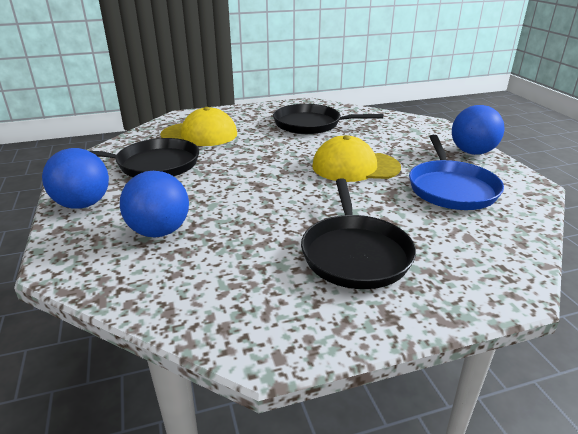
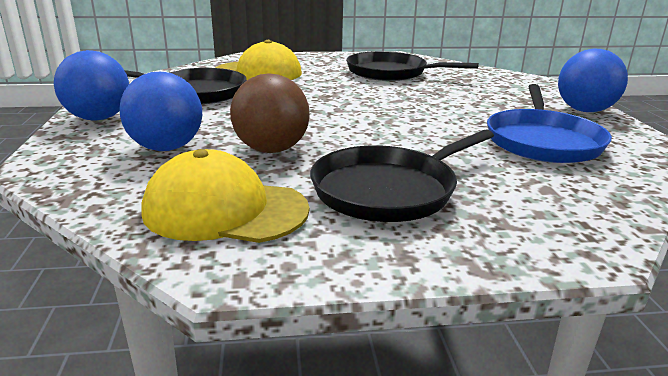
camera: 10 degrees right, 5 degrees down
black pan [301,178,416,289] -> black pan turned 45 degrees clockwise [310,130,494,222]
yellow cap [312,135,401,182] -> yellow cap moved to [142,149,309,243]
none -> brown ball [230,73,310,153]

